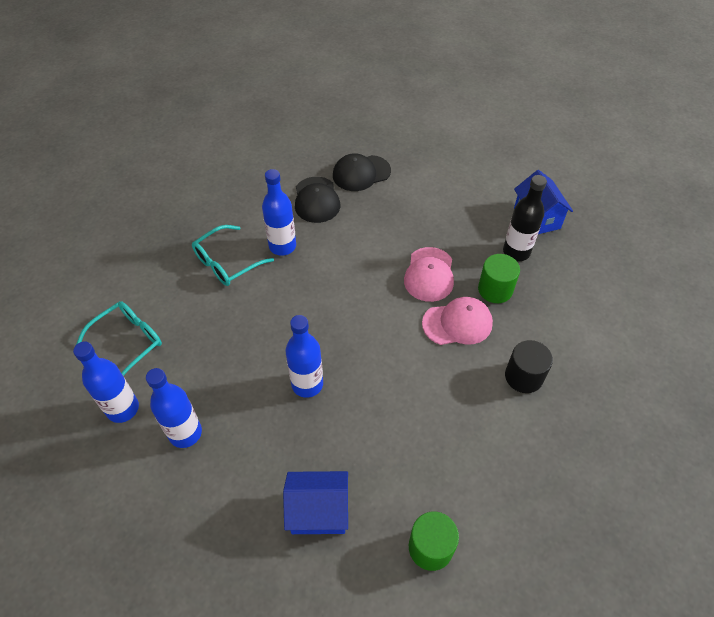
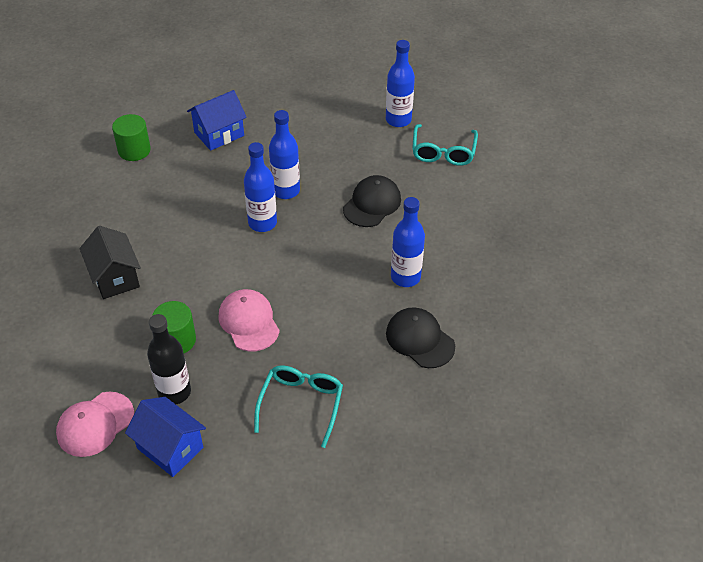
camera: 145 degrees right, 5 degrees down
blue bottle [146,368,202,448] -> blue bottle moved to [244,142,277,232]
turquoise glasses [192,225,274,286] -> turquoise glasses moved to [254,365,343,448]
black cap [333,154,391,191] -> black cap moved to [343,175,401,227]
pink cap [422,297,493,345] -> pink cap moved to [56,392,134,457]
black cylinder [505,340,553,393] -> black house [79,226,141,299]

